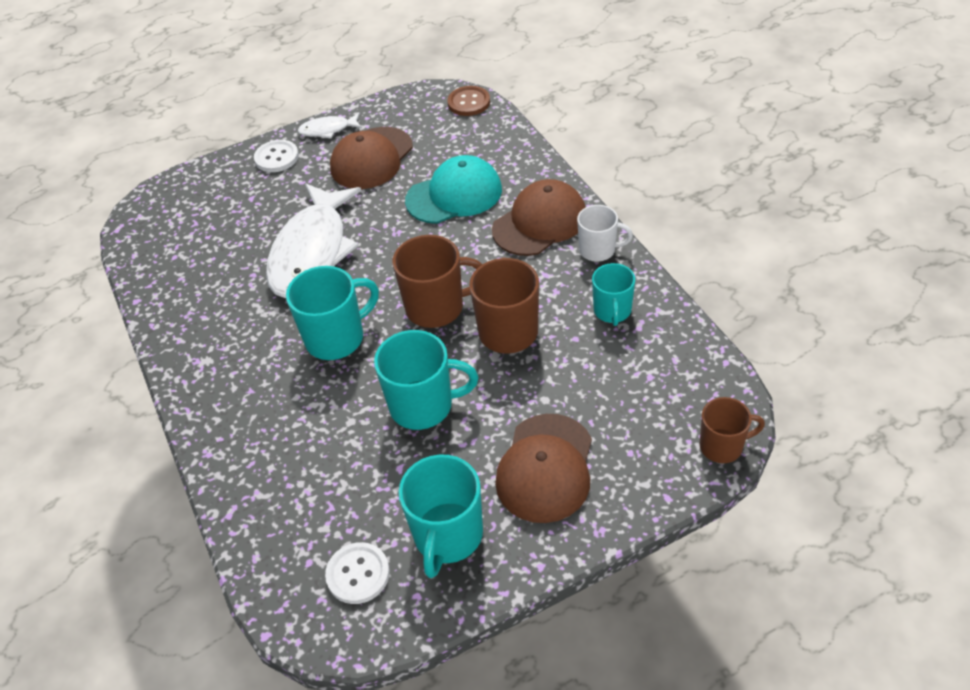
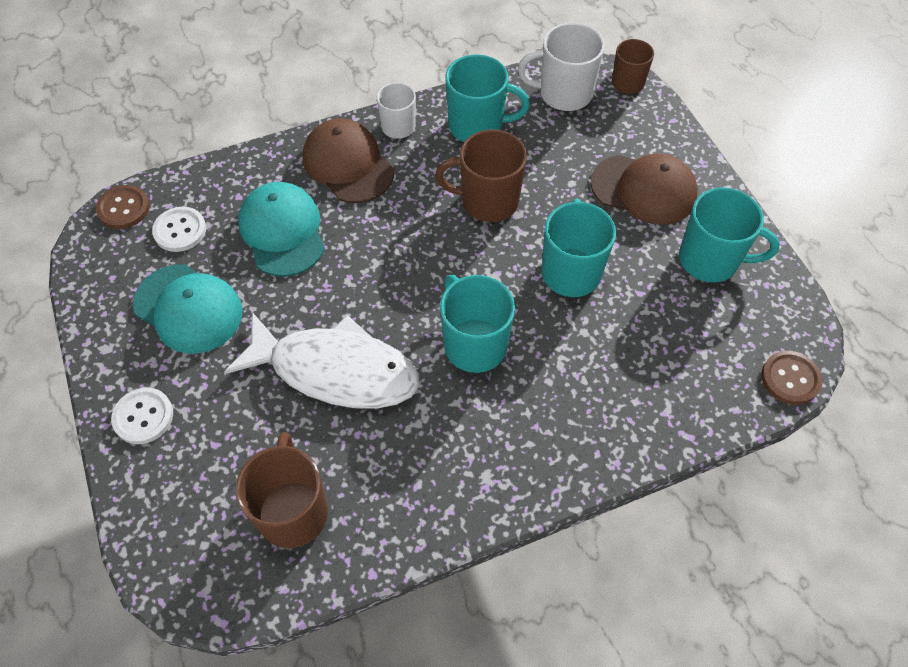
camera: 90 degrees left, 10 degrees up
white fish [298,113,362,138] -> none
white button [325,542,390,604] -> white button moved to [152,207,206,252]
brown cap [330,127,413,189] -> turquoise cap [133,264,243,354]
brown mug [392,235,482,328] -> brown mug moved to [235,432,328,548]
turquoise mug [592,263,635,326] -> turquoise mug [445,55,530,142], size x1.57
none -> white mug [518,23,605,111]
none -> brown button [761,351,822,405]

